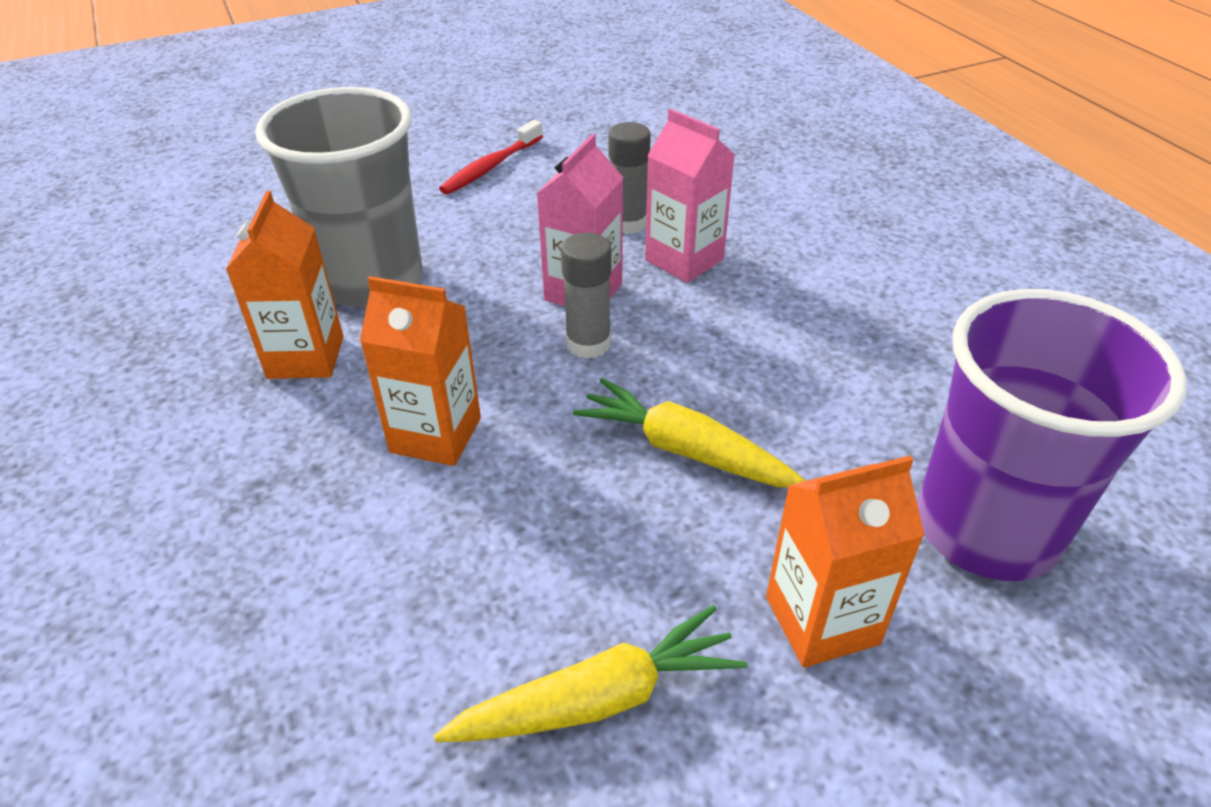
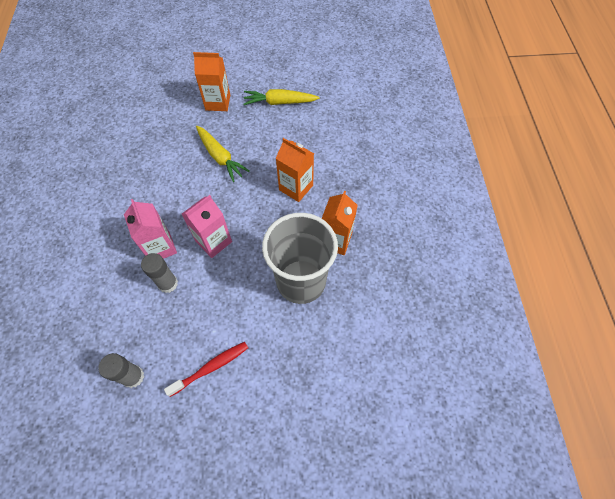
camera: 160 degrees left, 20 degrees up
grey glue stick [561,232,611,359] -> grey glue stick moved to [98,353,144,388]
purple cup [917,289,1187,581] -> none

